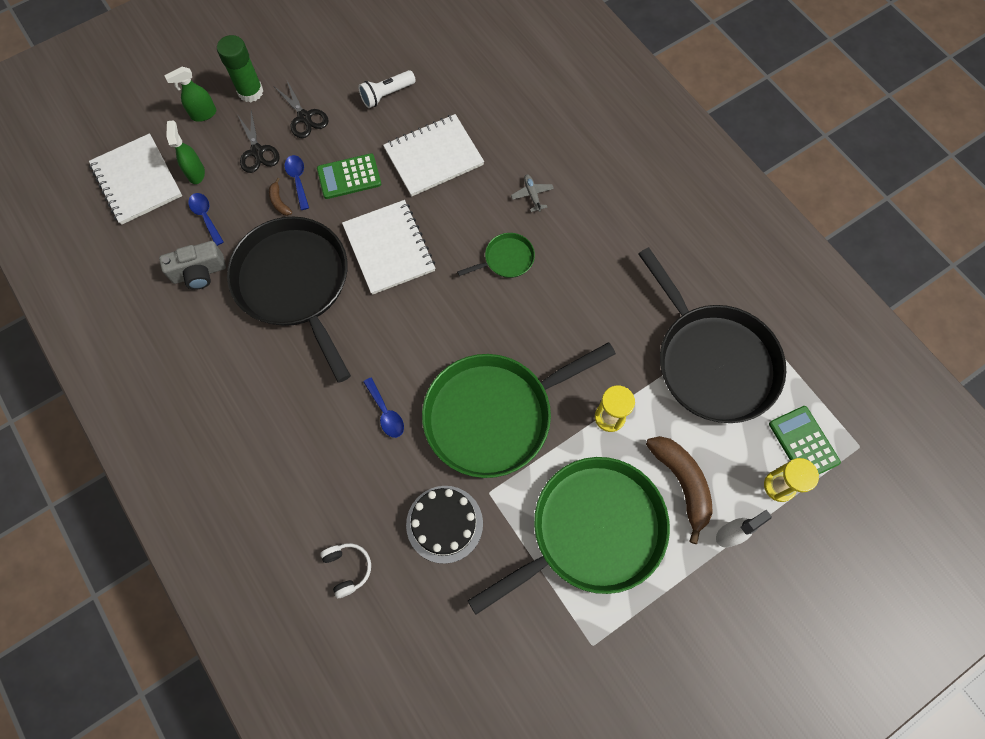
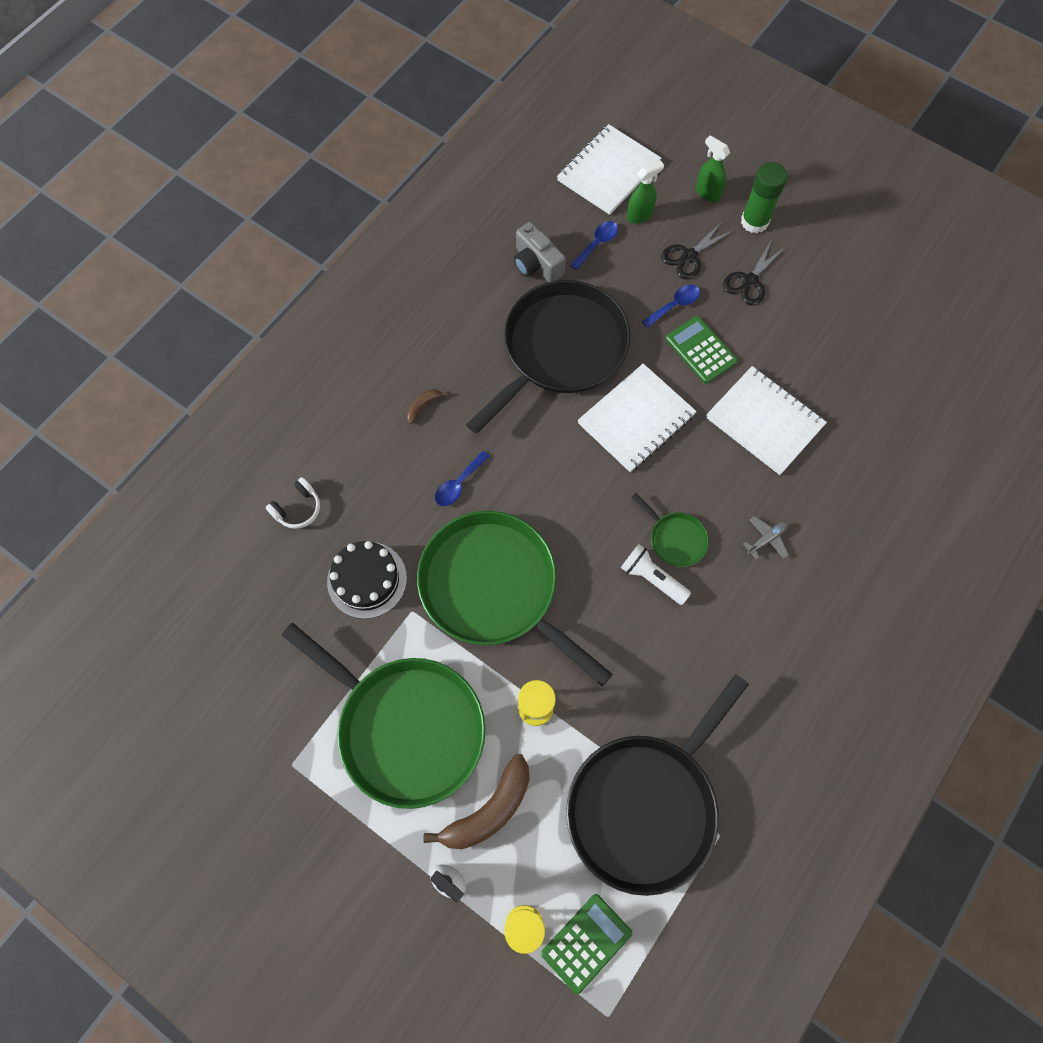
camera: 70 degrees right, 0 degrees up
brown banana [269,178,292,216] -> brown banana moved to [406,389,448,424]
white flashlight [358,70,416,108] -> white flashlight moved to [621,544,691,605]

